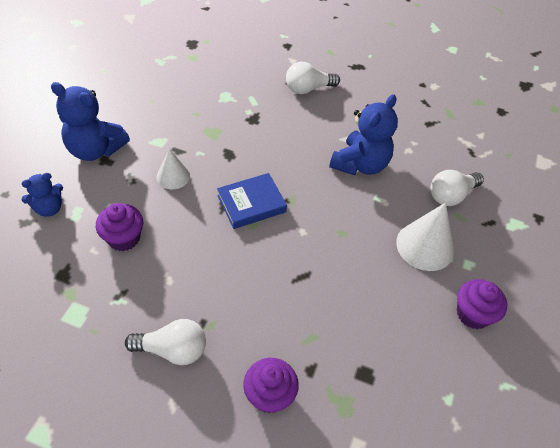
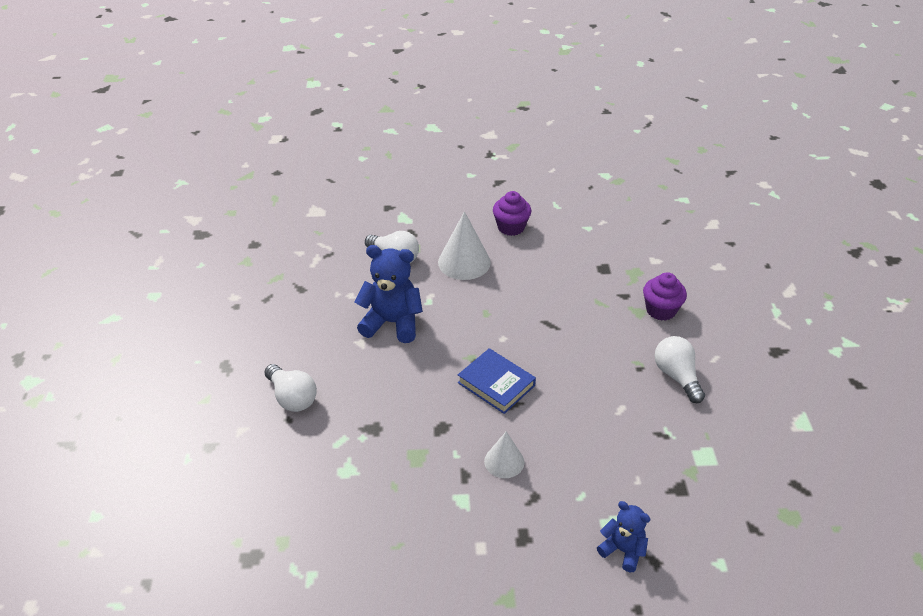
camera: 110 degrees left, 10 degrees down
blue teddy bear [51,82,130,161] -> none
purple cupcake [96,203,143,251] -> none

